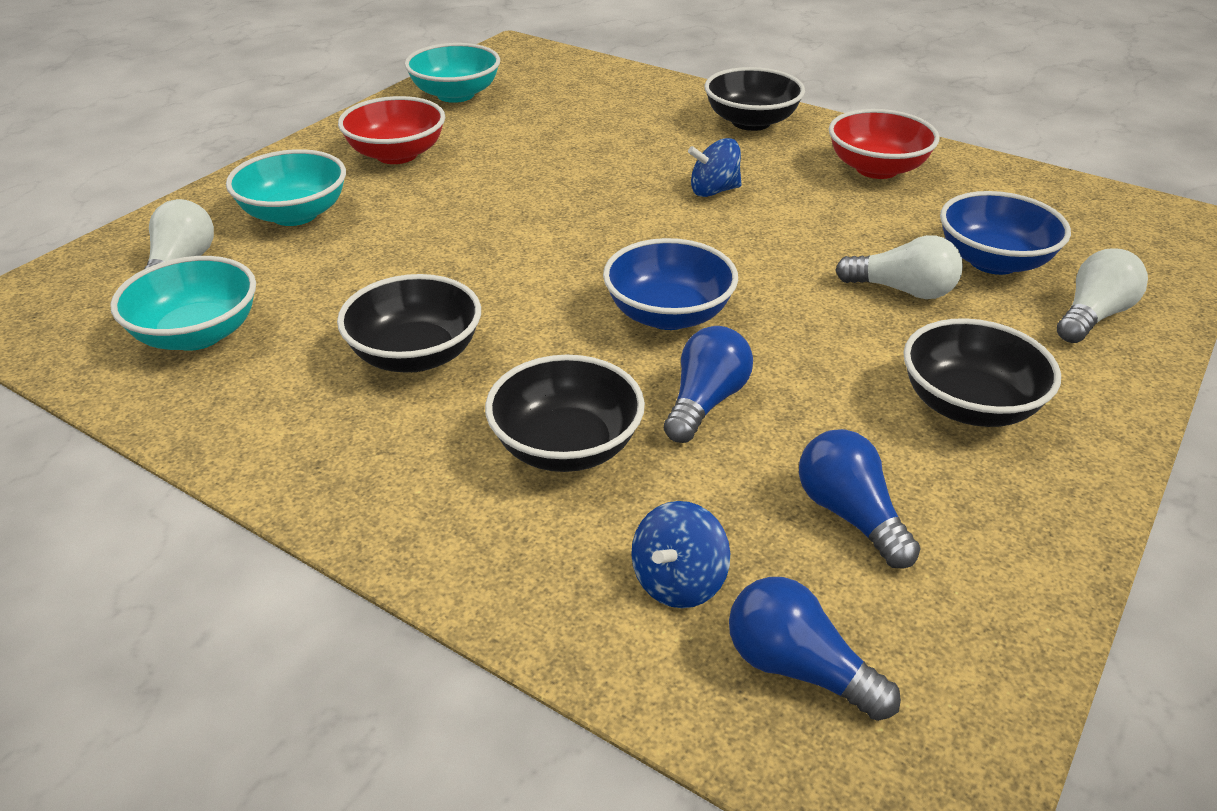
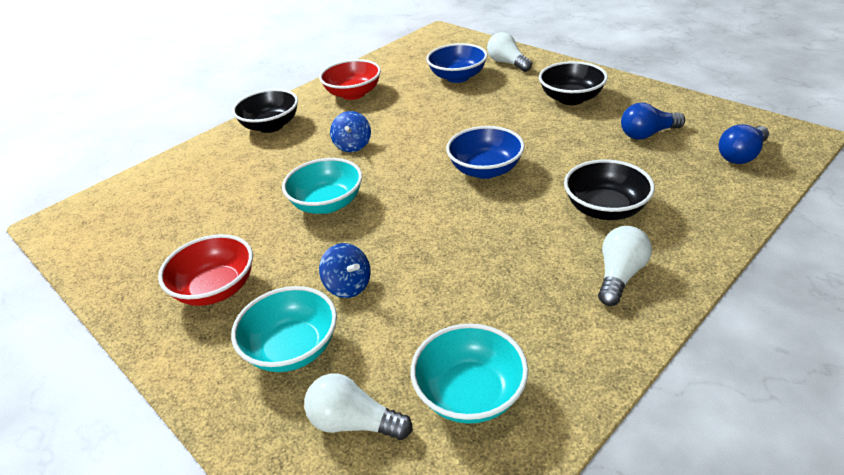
camera: 75 degrees left, 0 degrees up
black bowl [337,274,481,373] -> none
turquoise bowl [404,43,500,103] -> turquoise bowl moved to [282,158,362,214]
blue spinning top [631,501,730,608] -> blue spinning top moved to [319,243,371,298]
blue light bulb [664,326,753,443] -> none
white light bulb [835,235,963,299] -> white light bulb moved to [598,226,652,306]

